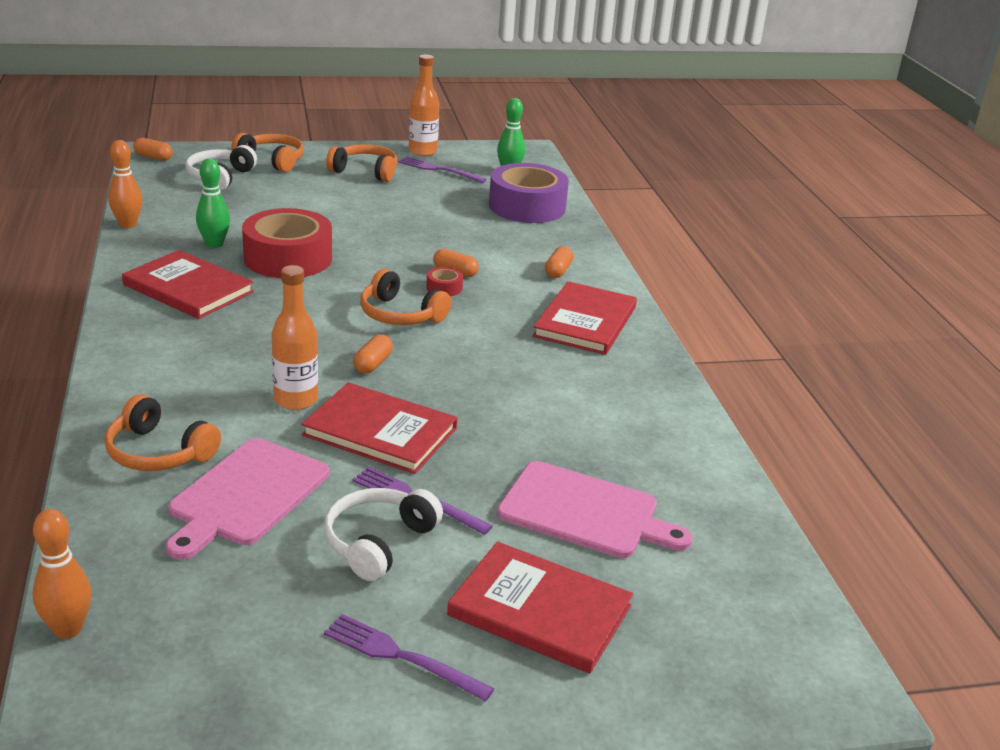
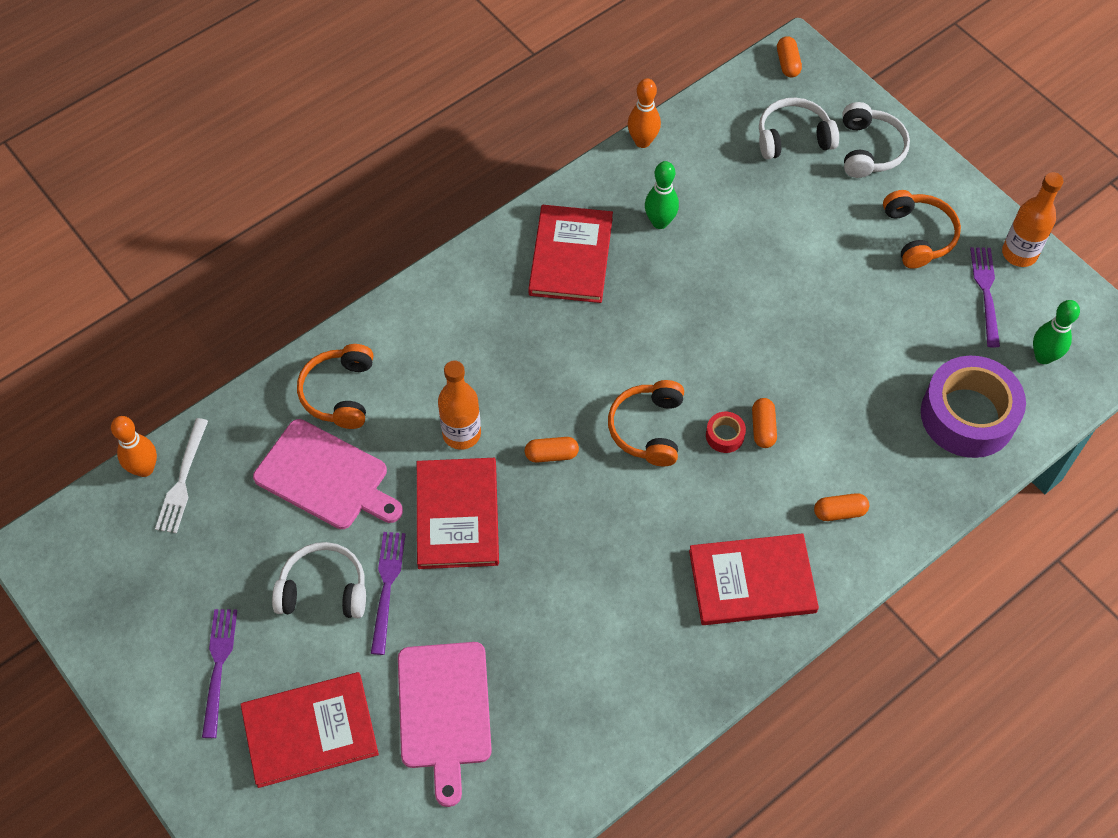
camera: 65 degrees right, 30 degrees up
pink cutting board [166,438,329,560] -> pink cutting board turned 150 degrees counterclockwise [253,419,403,529]
orange headphones [231,133,304,172] -> white headphones [843,102,910,178]
red tape [242,208,332,278] -> none
red book [447,542,633,674] -> red book turned 75 degrees clockwise [241,672,379,788]
none -> white fork [155,418,208,533]

